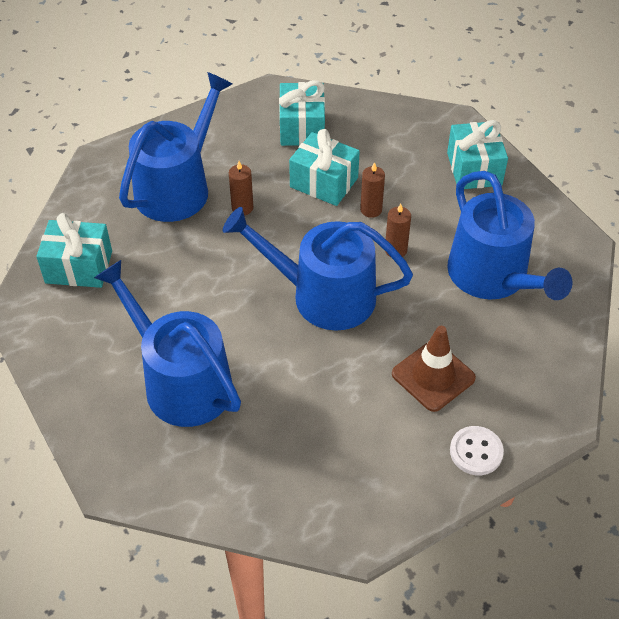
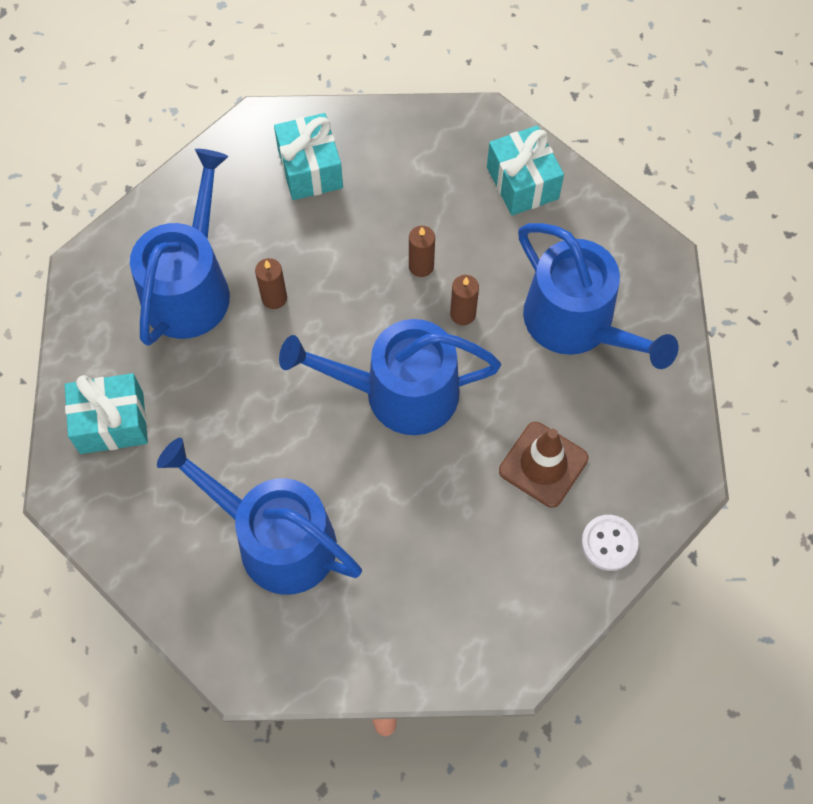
camera: 15 degrees left, 15 degrees up
turquoise gift [289,129,360,206] -> none

